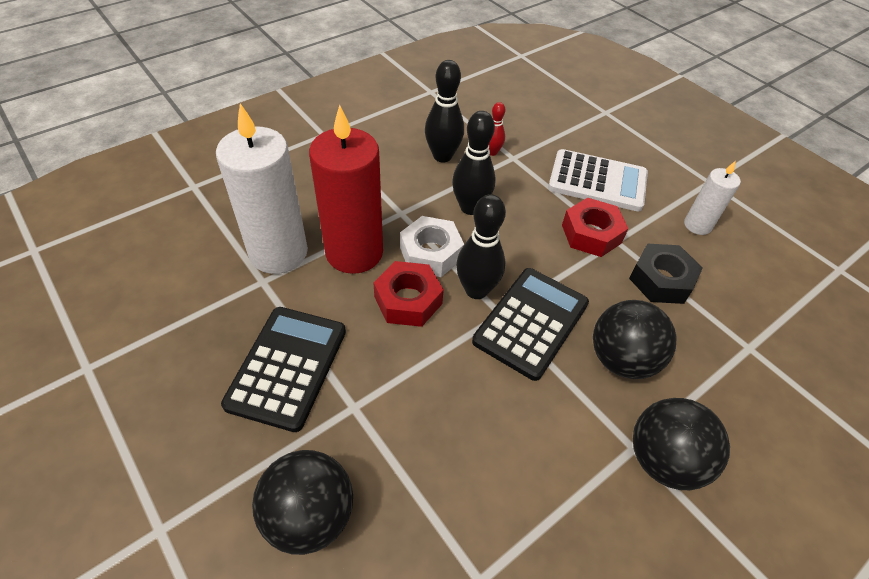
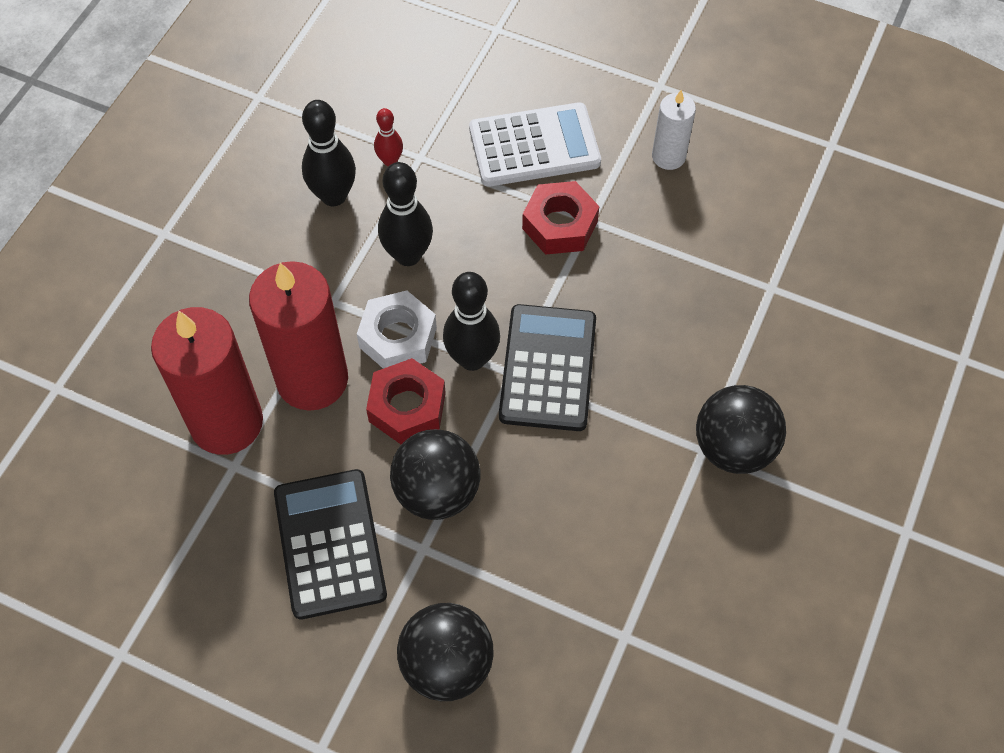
camera: 25 degrees left, 10 degrees up
white candle [216,103,308,274] -> red candle [151,307,263,455]
black ball [593,300,677,379] -> black ball moved to [390,429,481,520]
black nut [629,244,703,304] -> none

